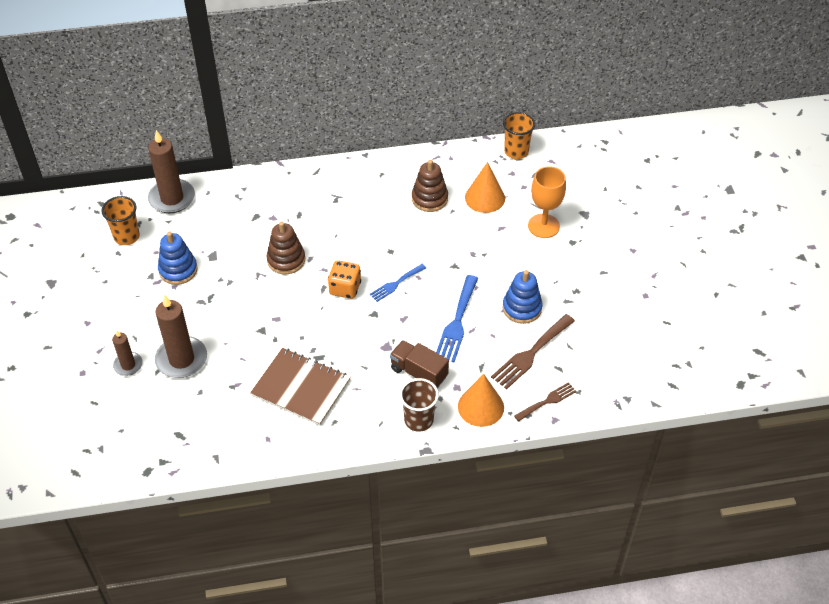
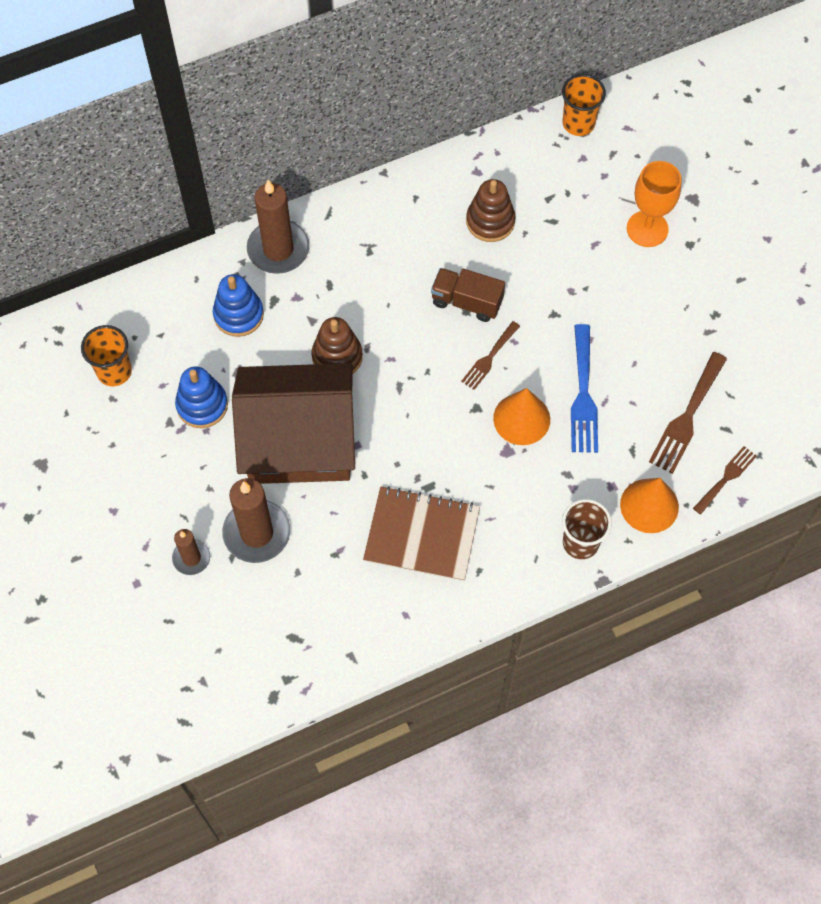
camera: 15 degrees left, 15 degrees up
brown candle [148,130,195,213] -> brown candle moved to [247,180,310,274]
orange dice [328,260,361,299] -> none
blue fork [370,264,426,302] -> brown fork [461,321,520,390]
brown truck [390,340,449,388] -> brown truck moved to [431,268,505,322]
orange cone [465,162,505,213] -> orange cone moved to [493,388,550,445]
blue stacking toy [502,270,542,324] -> blue stacking toy moved to [213,274,264,337]
none -> brown house [232,363,355,484]

